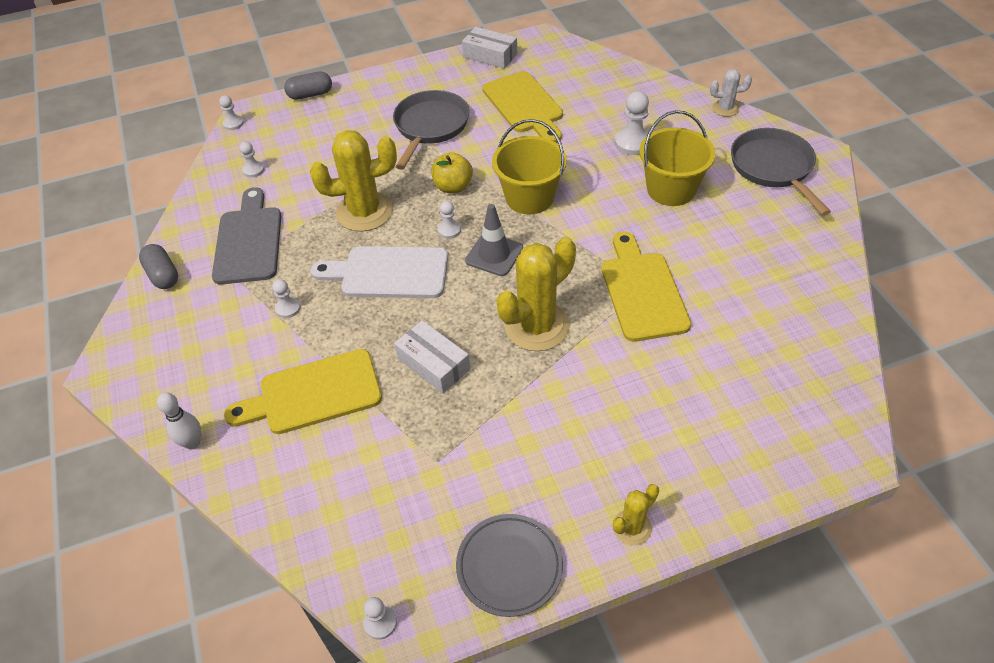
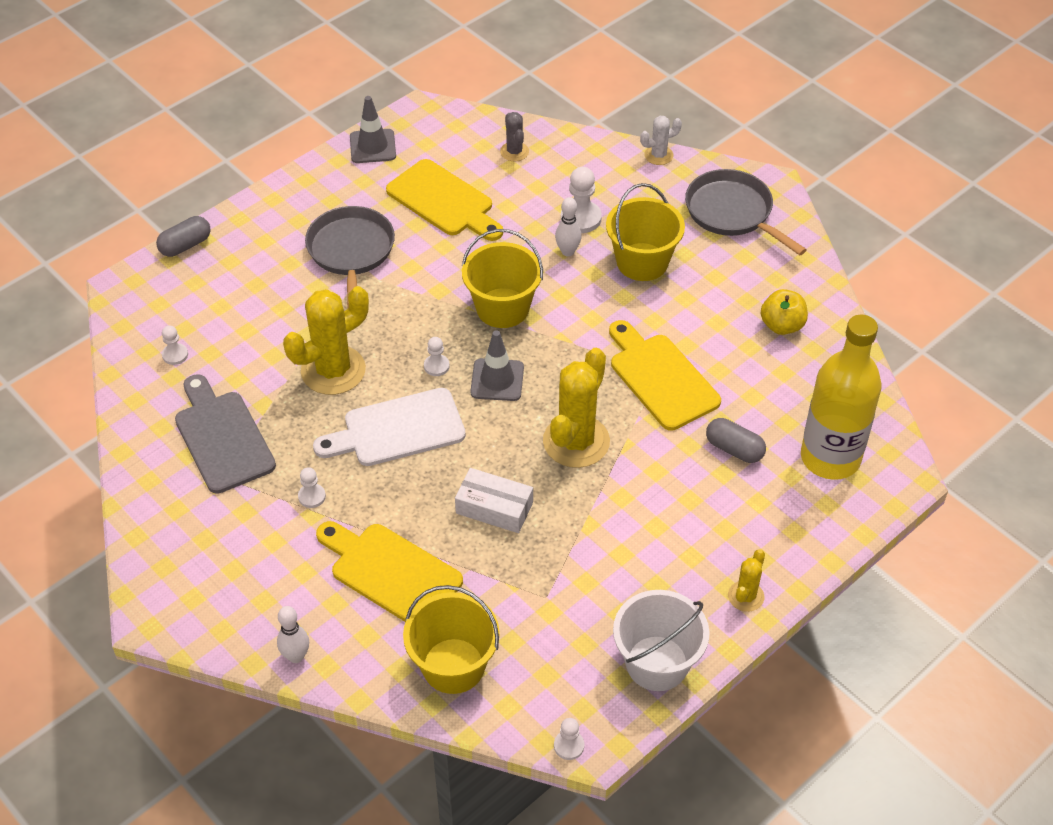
camera: 25 degrees left, 0 degrees up
grey capsule [139,244,178,289] -> grey capsule moved to [706,418,766,463]
white pawn [219,95,244,130] -> none
yellow cutting board [224,349,382,434] -> yellow cutting board turned 75 degrees clockwise [316,521,463,622]
yellow apple [431,152,473,193] -> yellow apple moved to [761,289,808,335]
grey plate [456,514,563,617] -> white bucket [613,590,710,691]
white box [462,27,517,69] -> grey traffic cone [350,96,396,163]
none -> yellow bucket [403,585,500,694]
none -> grey cactus [500,112,529,161]
none -> white bowling pin [555,197,582,256]
none -> yellow bottle [801,315,882,480]

